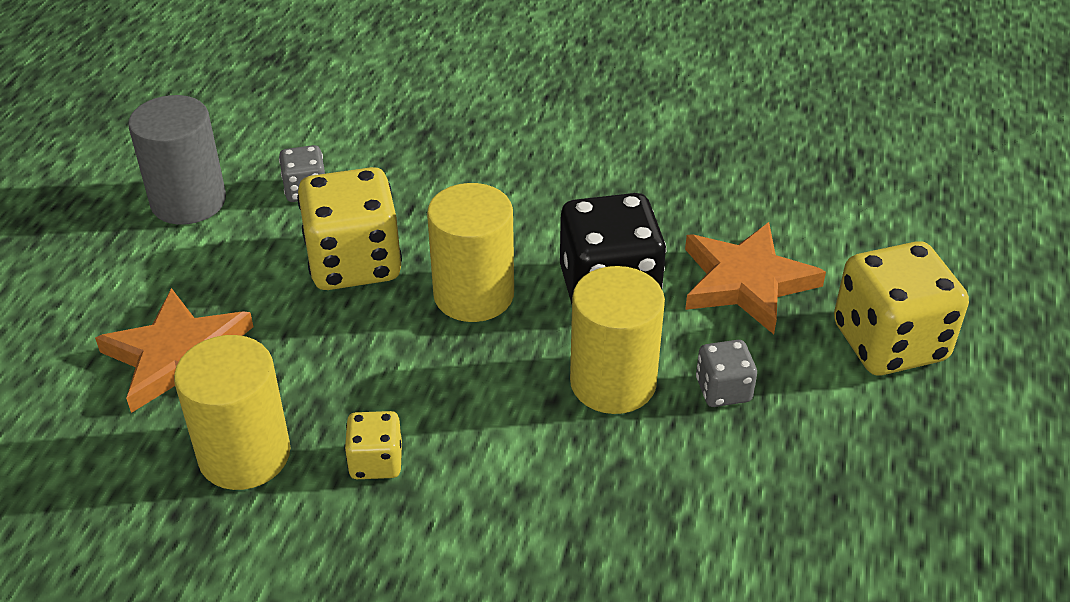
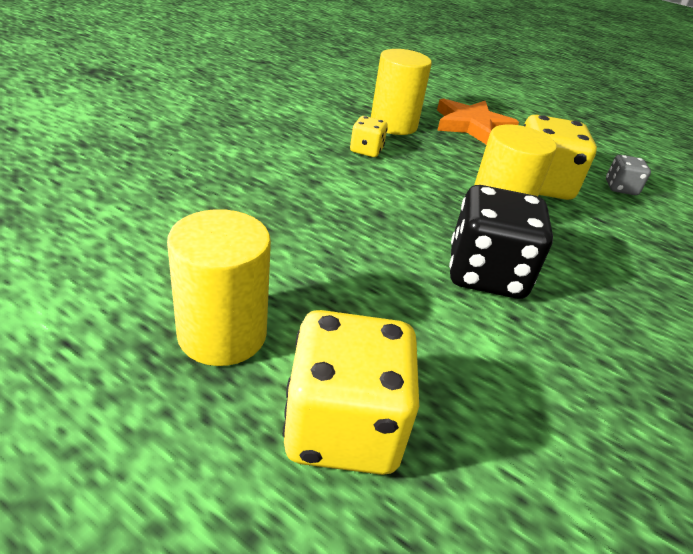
camera: 105 degrees right, 5 degrees down
grey cylinder [128,95,226,225] -> none
yellow cylinder [570,266,665,414] -> yellow cylinder moved to [167,209,271,366]
orange star [685,222,826,334] -> none
grey dice [696,340,757,407] -> none

